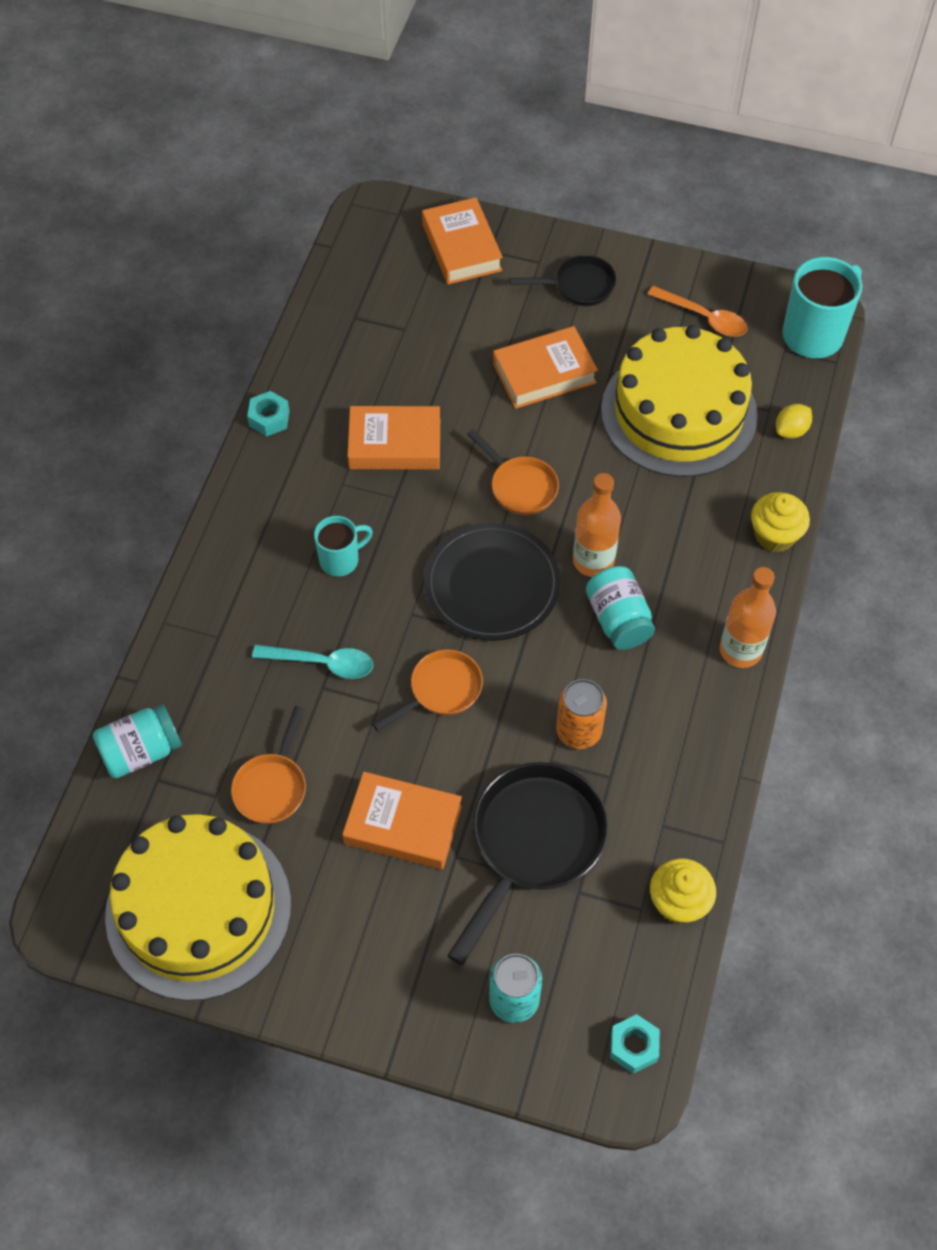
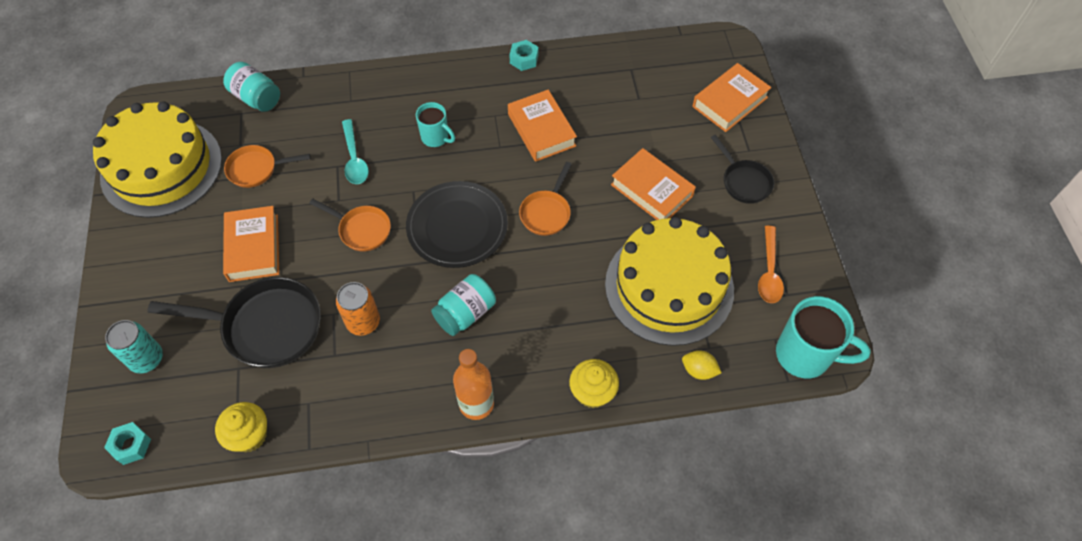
camera: 65 degrees right, 0 degrees up
orange bottle [573,473,621,577] -> none

